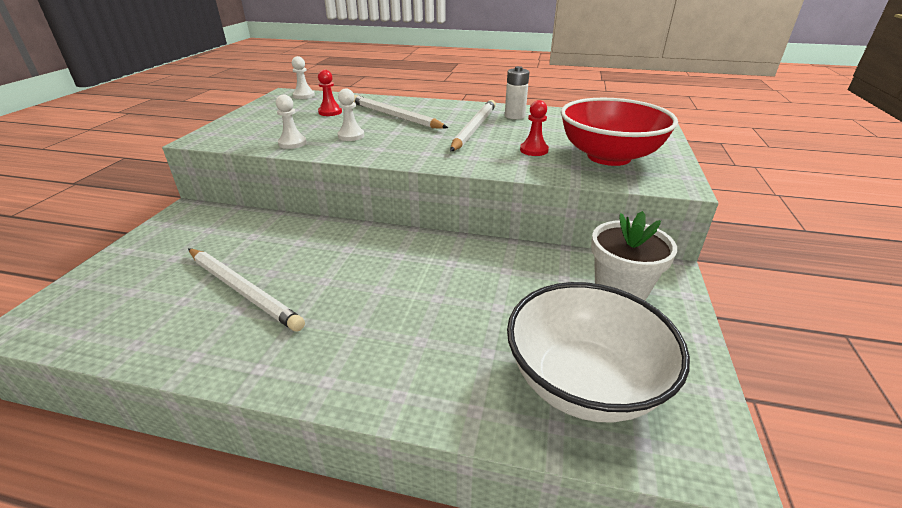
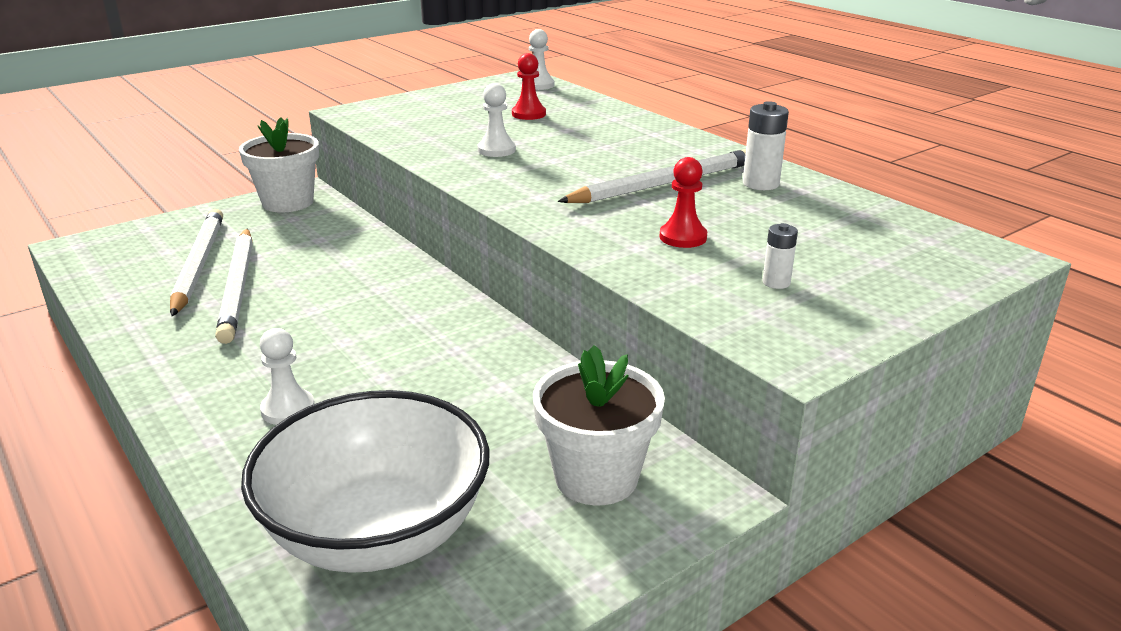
camera: 40 degrees right, 5 degrees down
white pawn [276,95,307,149] -> white pawn moved to [260,328,315,425]
white pencil [354,95,448,129] -> white pencil moved to [170,209,223,316]
red bowl [561,98,678,166] -> white battery [762,223,798,289]
none -> white flower pot [239,117,319,213]

